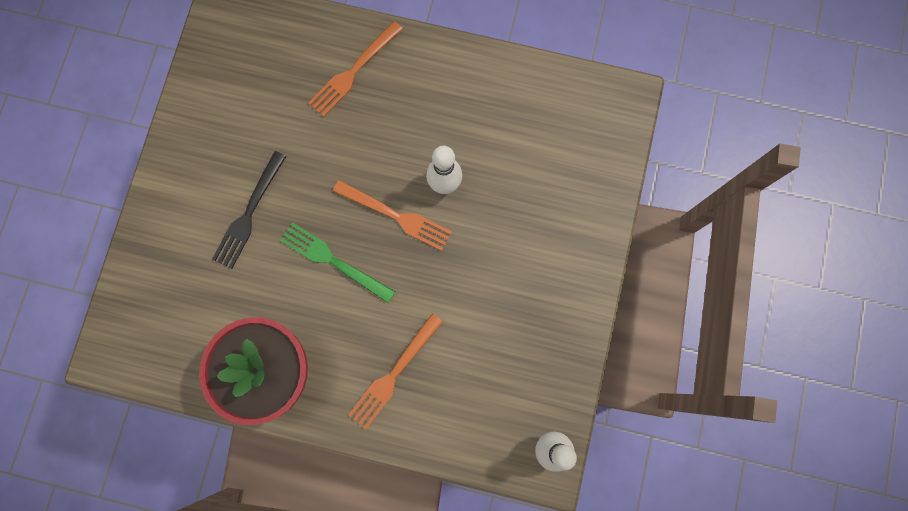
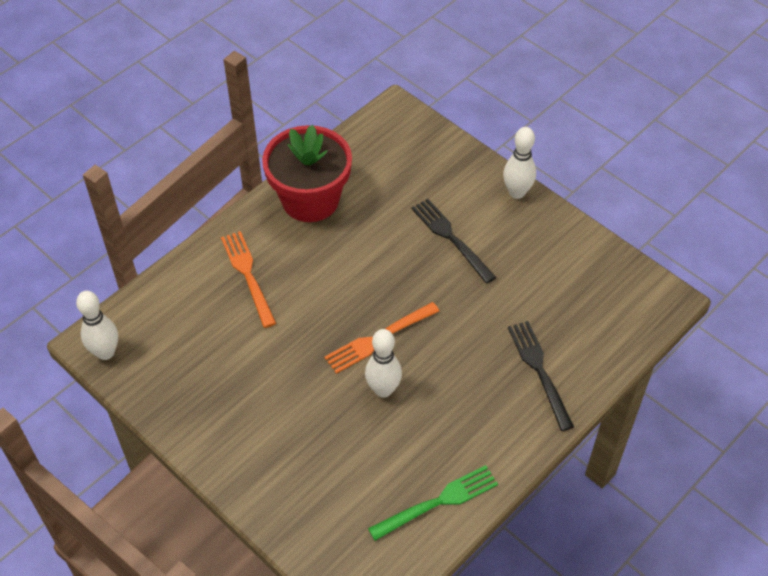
camera: 120 degrees right, 25 degrees down
green fork [280,222,396,303] -> green fork moved to [368,465,498,541]
orange fork [308,21,403,117] -> black fork [508,321,574,431]
none -> white bowling pin [503,127,536,199]

